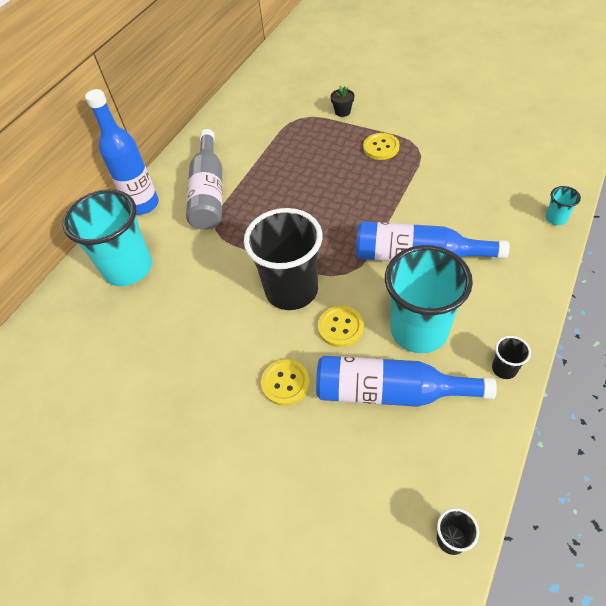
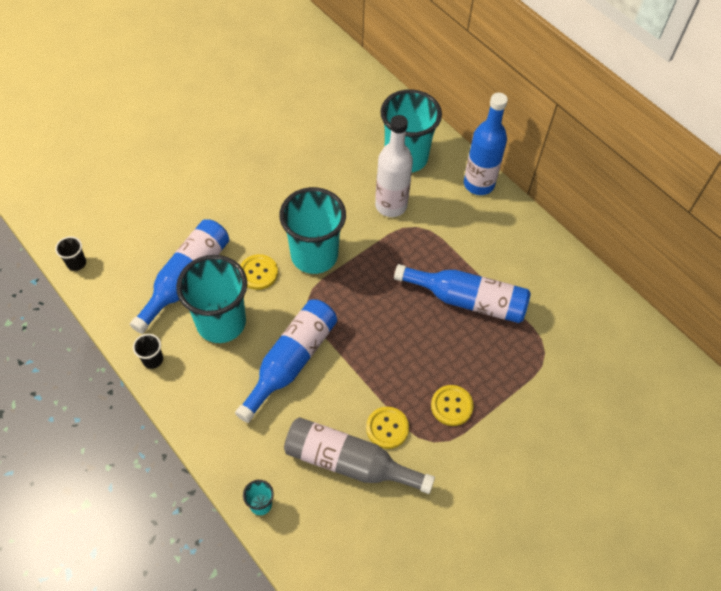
camera: 105 degrees right, 5 degrees up
grey bottle [186,129,222,230] -> grey bottle moved to [284,417,435,494]
black cup [244,208,322,310] -> turquoise cup [279,187,346,274]
yellow button [261,359,310,406] -> yellow button moved to [366,407,409,449]
black flower pot [330,86,354,117] -> none
none -> white bottle [375,115,413,217]
none -> blue bottle [394,264,531,323]

